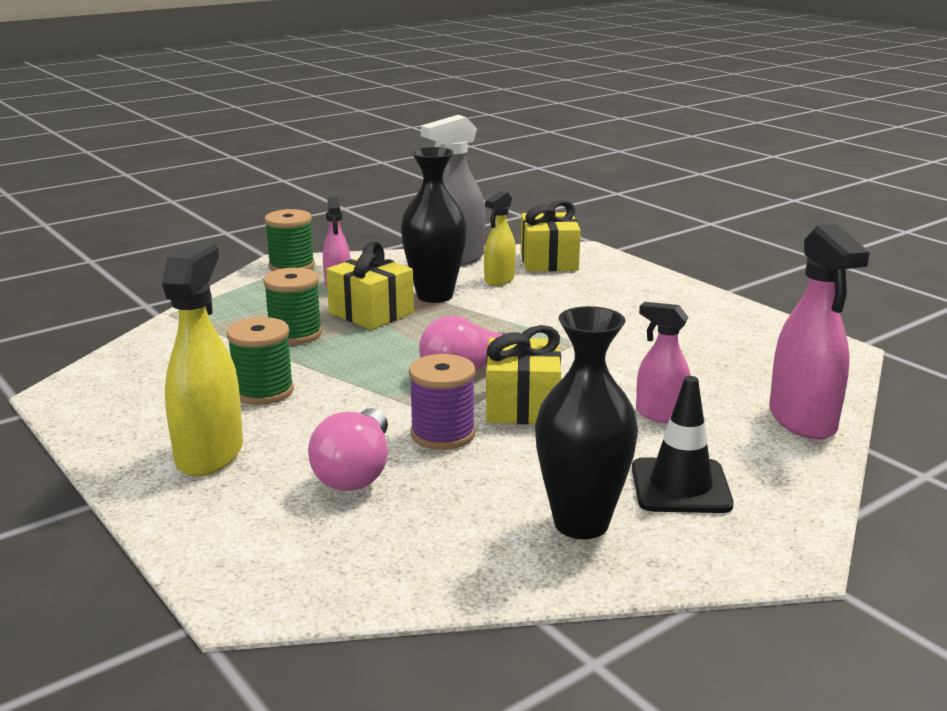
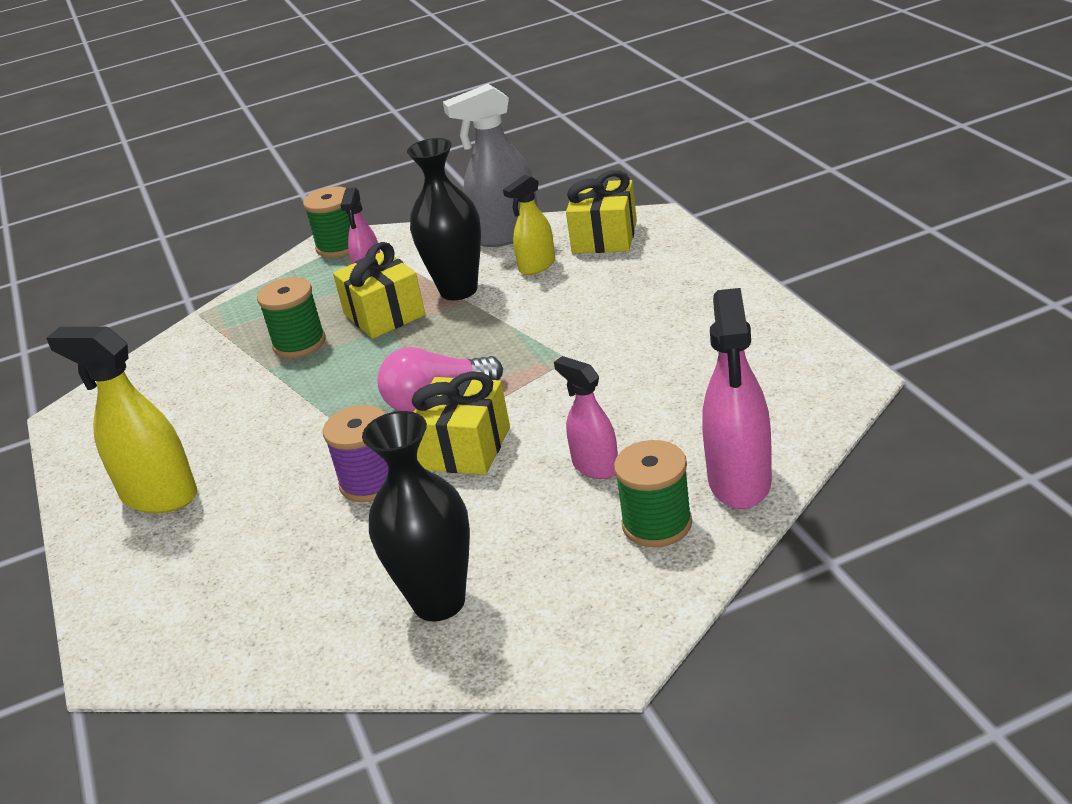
camera: 20 degrees right, 10 degrees up
yellow spray bottle [162,242,243,476] -> yellow spray bottle turned 90 degrees counterclockwise [46,327,197,513]
green spool [227,317,294,405] -> green spool moved to [614,440,692,547]
pink light bulb [308,408,388,491] -> none
black traffic cone [632,376,734,513] -> none

